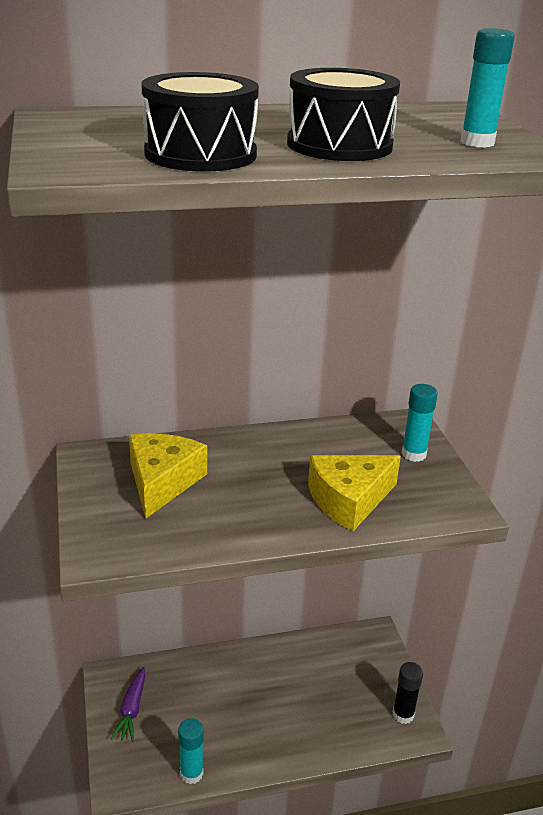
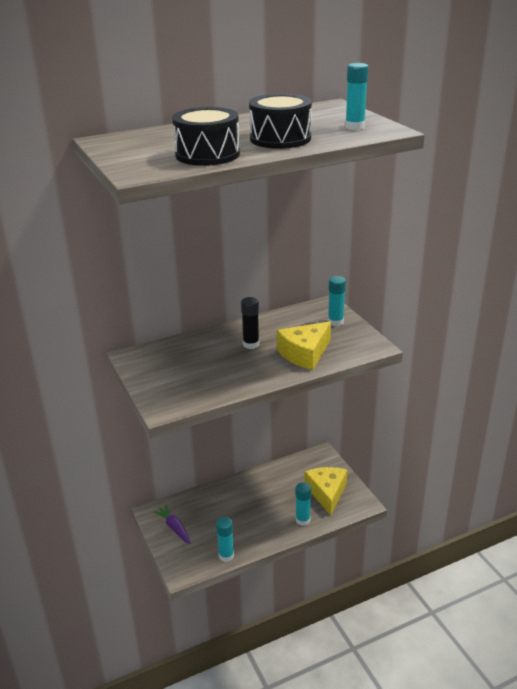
camera: 10 degrees left, 0 degrees up
purple carrot [110,667,146,742] -> purple carrot turned 150 degrees clockwise [153,505,191,544]
yellow cheese [129,433,207,519] -> yellow cheese moved to [304,467,347,515]
black glue stick [393,662,423,724] -> black glue stick moved to [241,297,259,349]
none -> turquoise glue stick [296,482,311,526]

